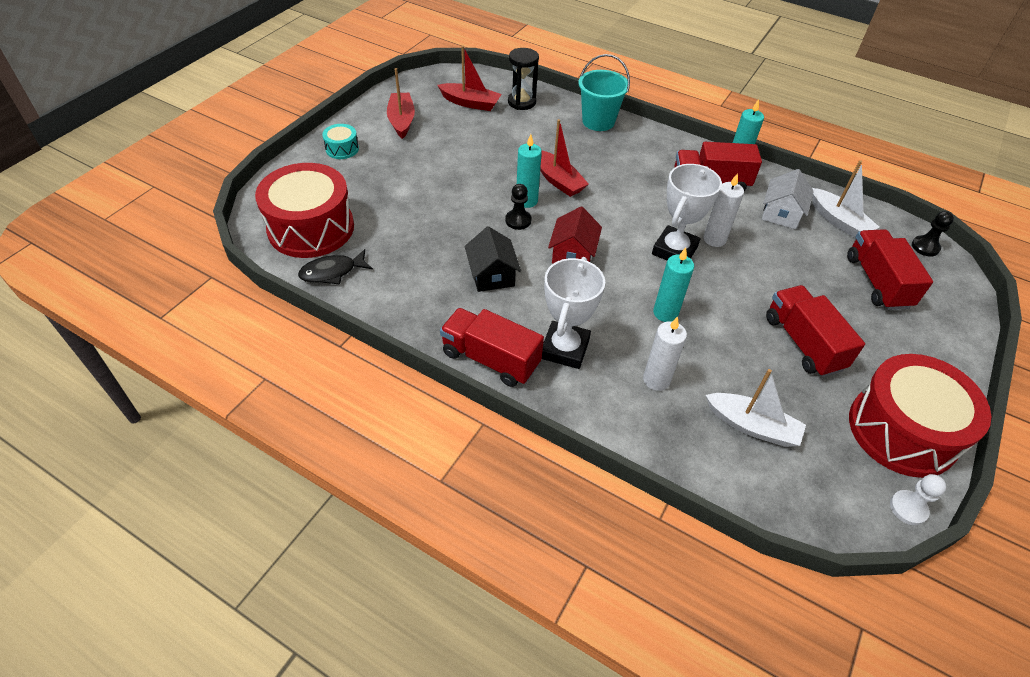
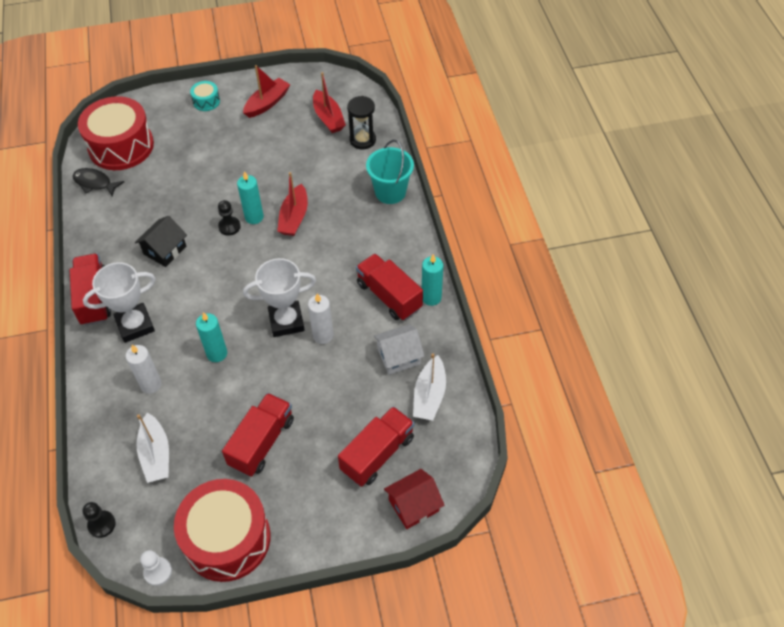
camera: 50 degrees right, 5 degrees up
red house [548,207,602,264] -> red house moved to [384,469,445,529]
black pawn [912,211,954,257] -> black pawn moved to [83,502,116,538]

